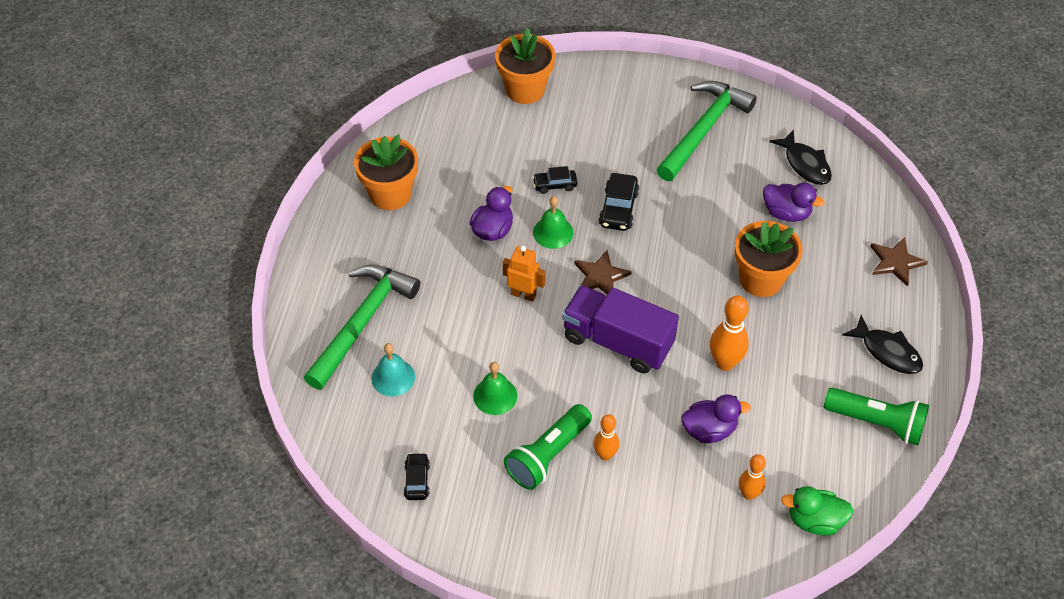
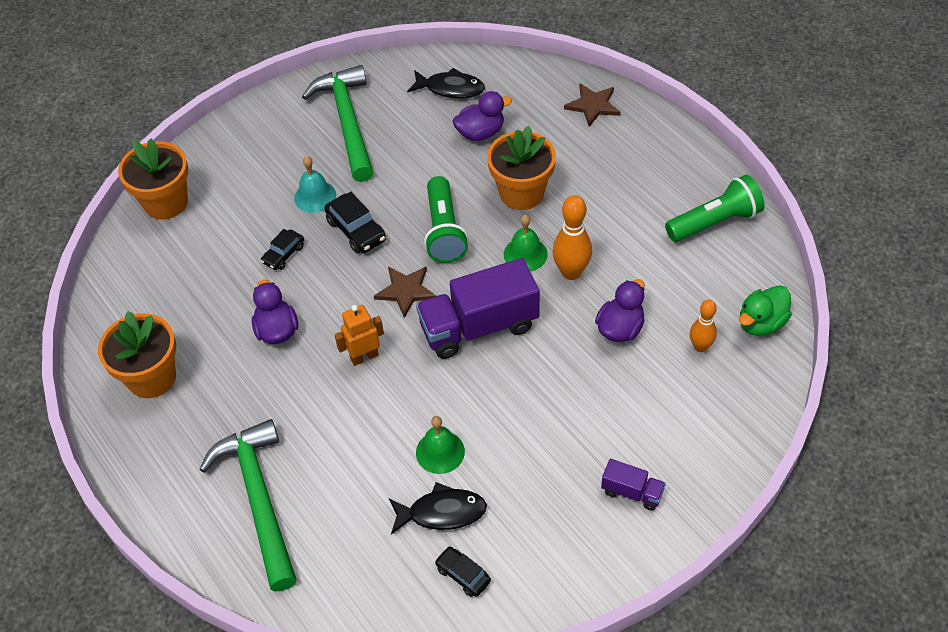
camera: 45 degrees left, 0 degrees up
turquoise bell [371,343,415,396] -> turquoise bell moved to [294,156,336,213]
green flashlight [504,404,592,490] -> green flashlight moved to [424,176,469,263]
green bell [533,196,574,249] -> green bell moved to [504,215,548,272]
orange bowling pin [594,414,619,461] -> none
black fish [842,315,923,374] -> black fish moved to [389,482,487,535]
none -> purple truck [601,459,666,511]

